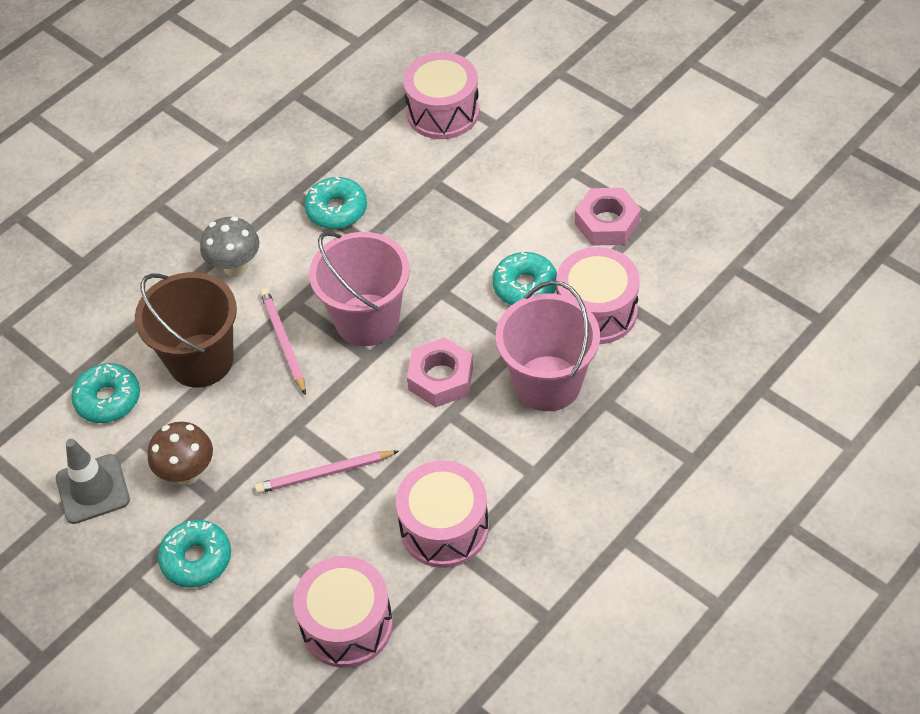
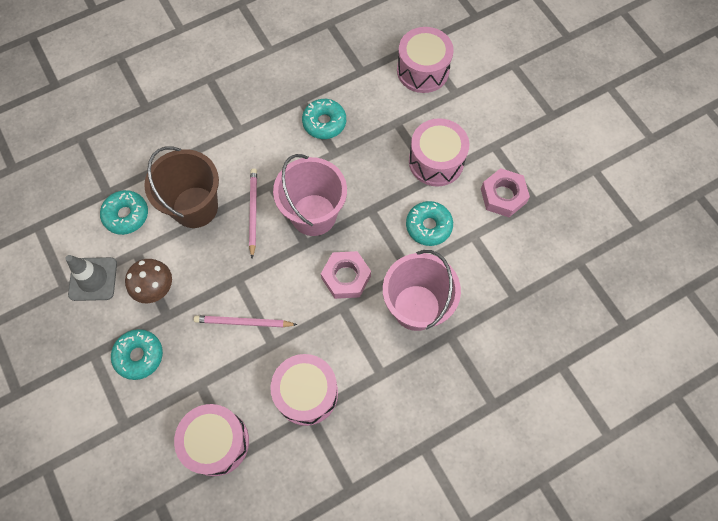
camera: 15 degrees right, 15 degrees up
grey mushroom [200,217,260,277] -> none
pink drum [556,247,640,344] -> pink drum moved to [409,118,469,187]

